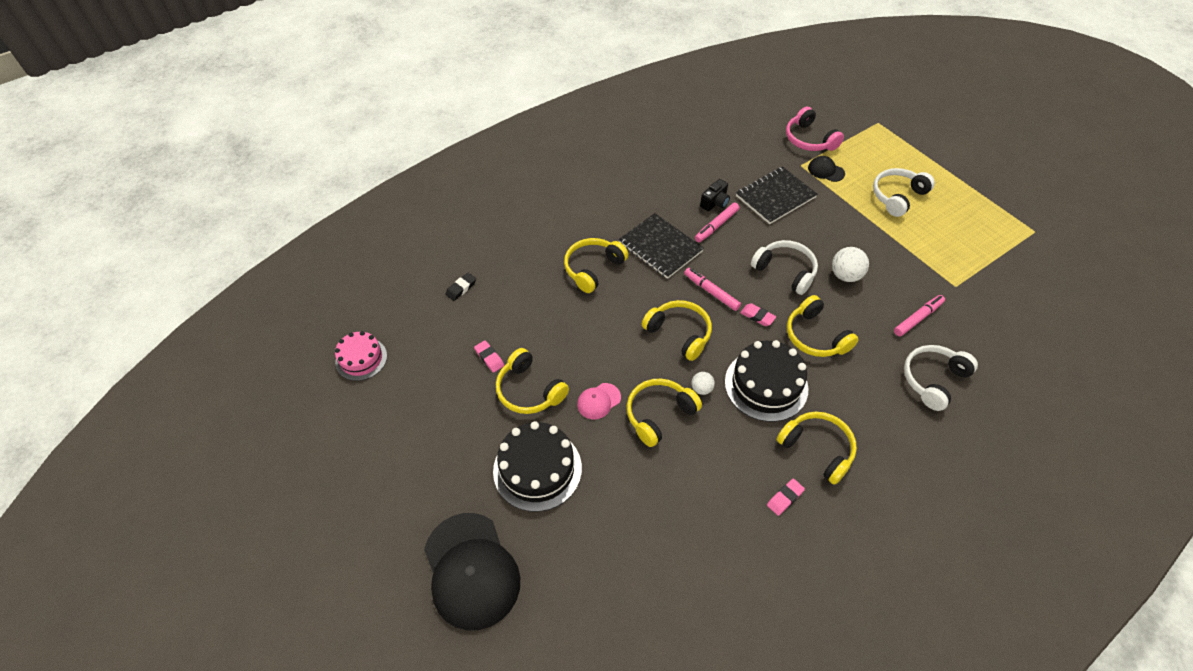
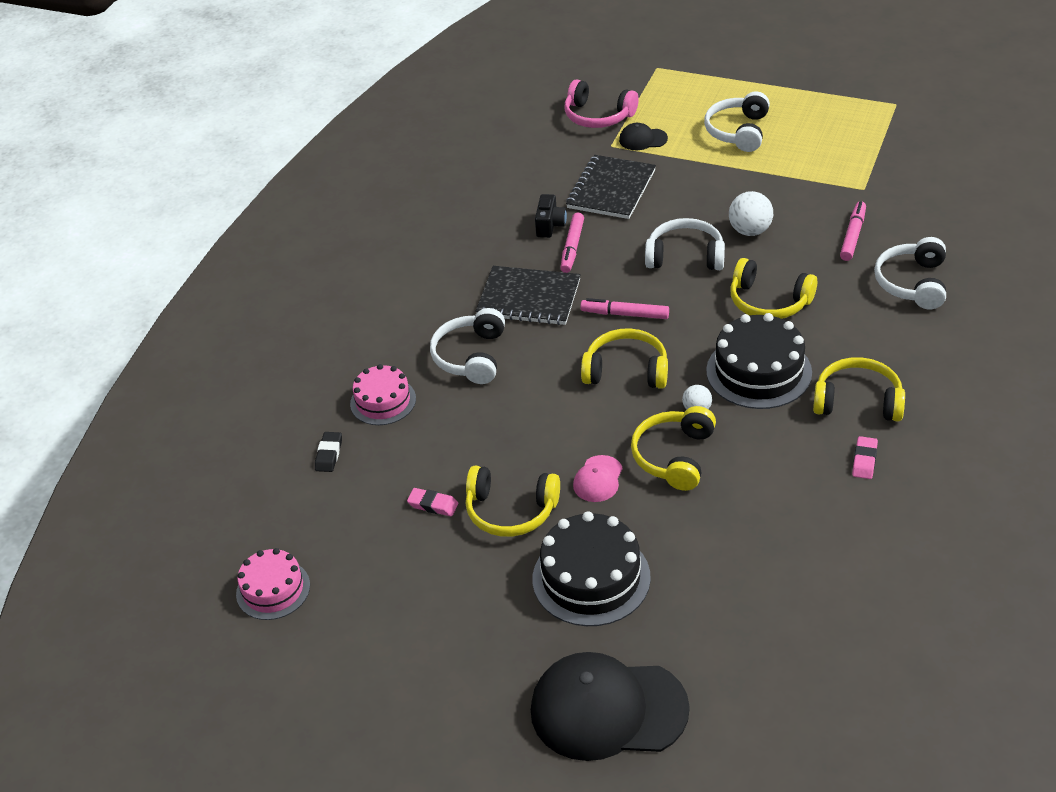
camera: 30 degrees left, 10 degrees down
black cap [424,513,520,630] -> black cap turned 150 degrees clockwise [531,652,690,761]
yellow headphones [564,238,629,293] -> white headphones [430,308,505,384]
pink eraser [740,303,776,326] -> none
none -> pink cake [350,364,416,425]

